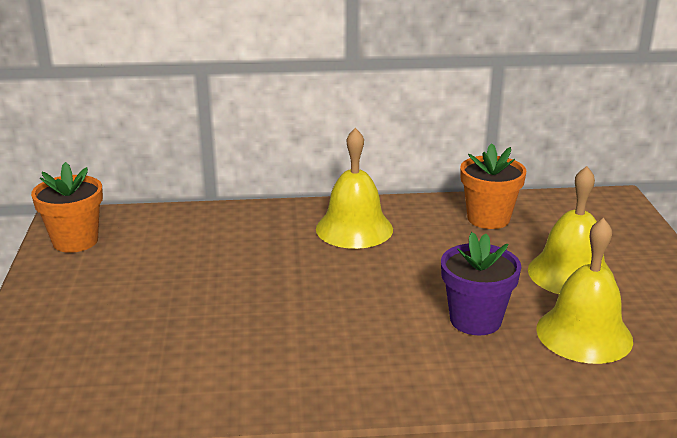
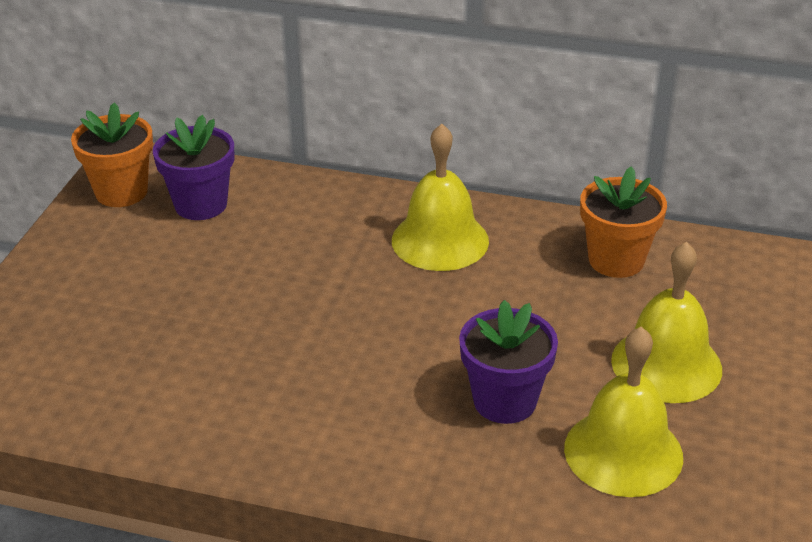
camera: 20 degrees right, 10 degrees up
none -> purple flower pot [153,115,234,220]

